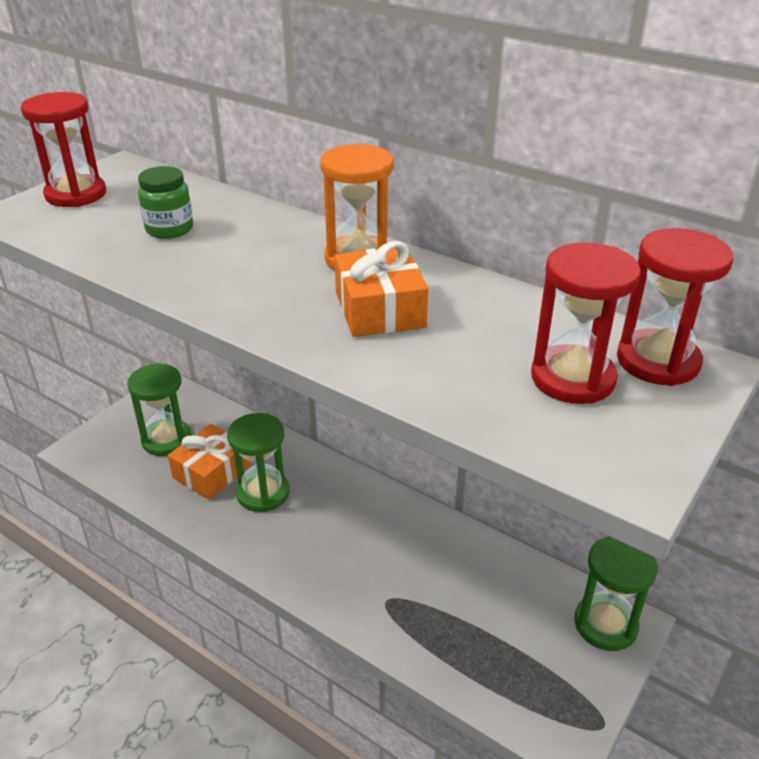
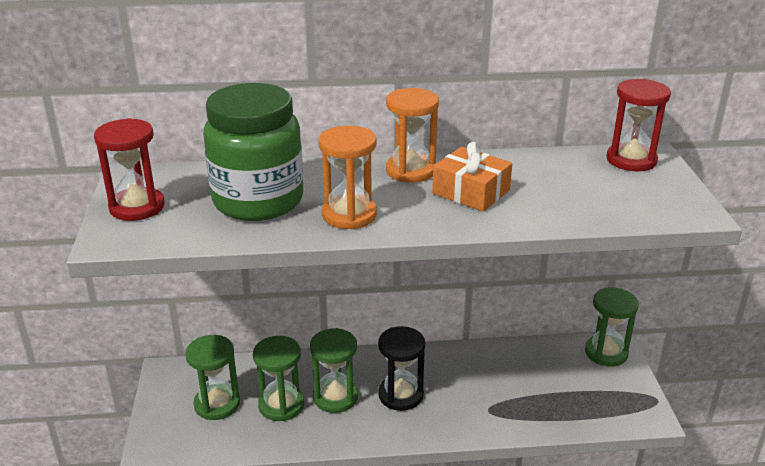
camera: 40 degrees left, 5 degrees down
green jar [138,166,193,239] -> green jar [203,83,303,221], size x2.27
orange gift [168,424,250,500] -> green hourglass [253,336,304,421]
red hourglass [531,243,641,404] -> none
none -> orange hourglass [318,125,377,229]
none -> black hourglass [378,326,425,411]

